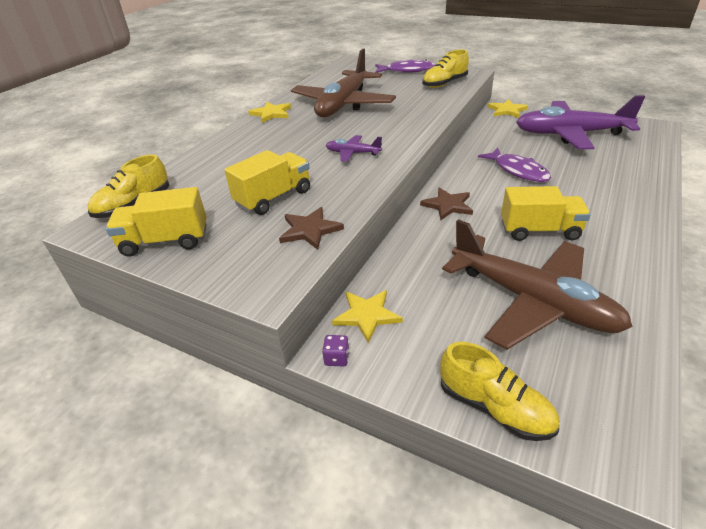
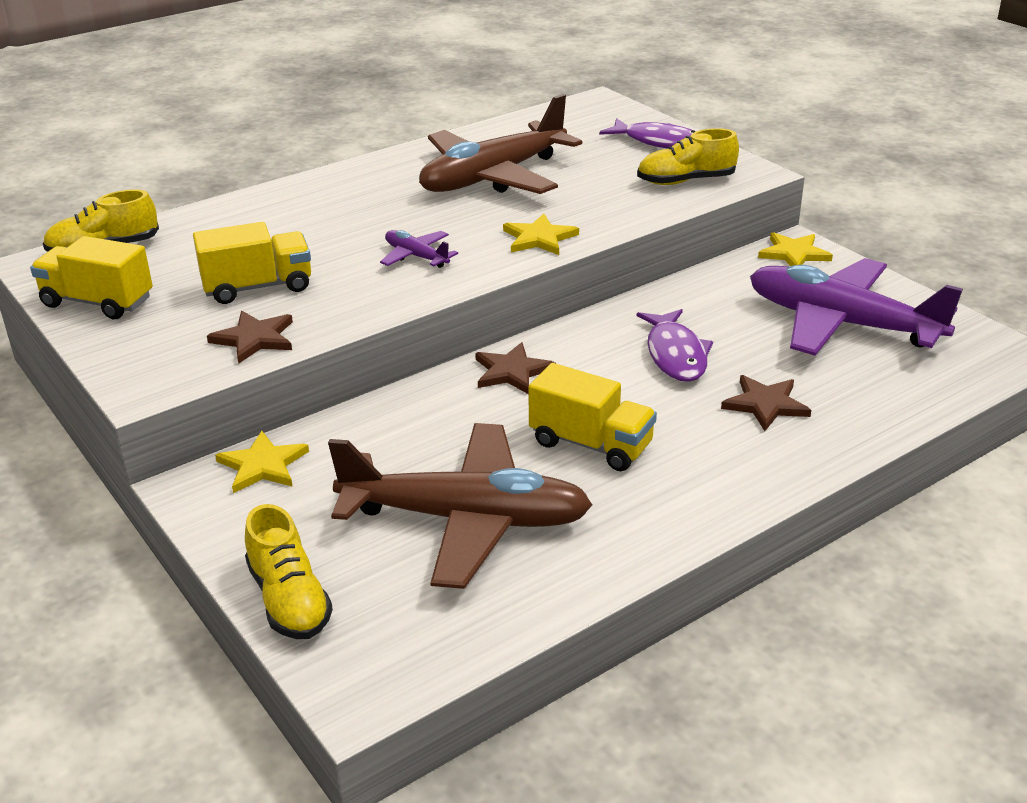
camera: 25 degrees right, 5 degrees down
yellow star [248,102,291,123] -> yellow star moved to [503,214,579,255]
purple dice [322,335,349,367] -> none
brown plane [442,219,633,350] -> brown plane turned 60 degrees counterclockwise [328,423,592,589]
none -> brown star [721,375,811,431]

